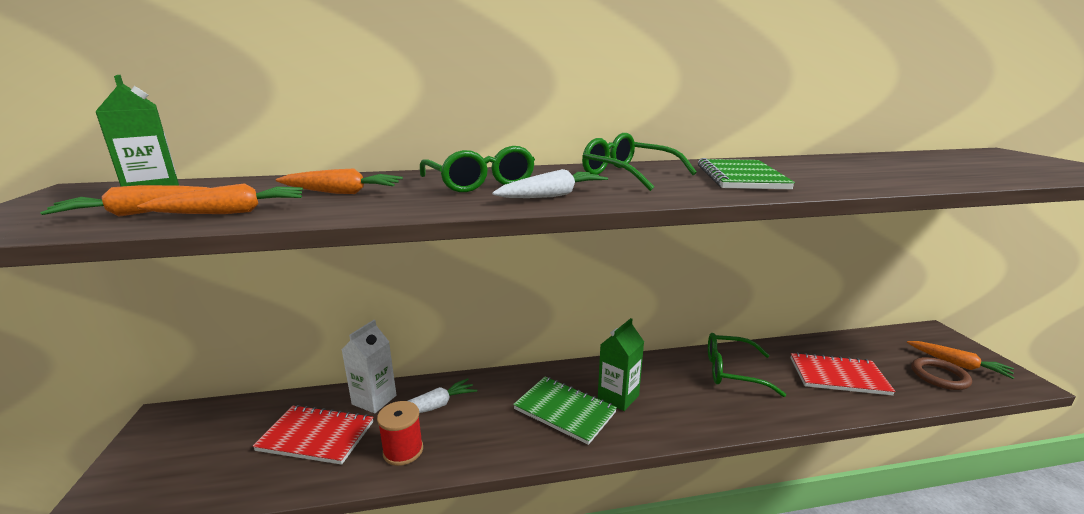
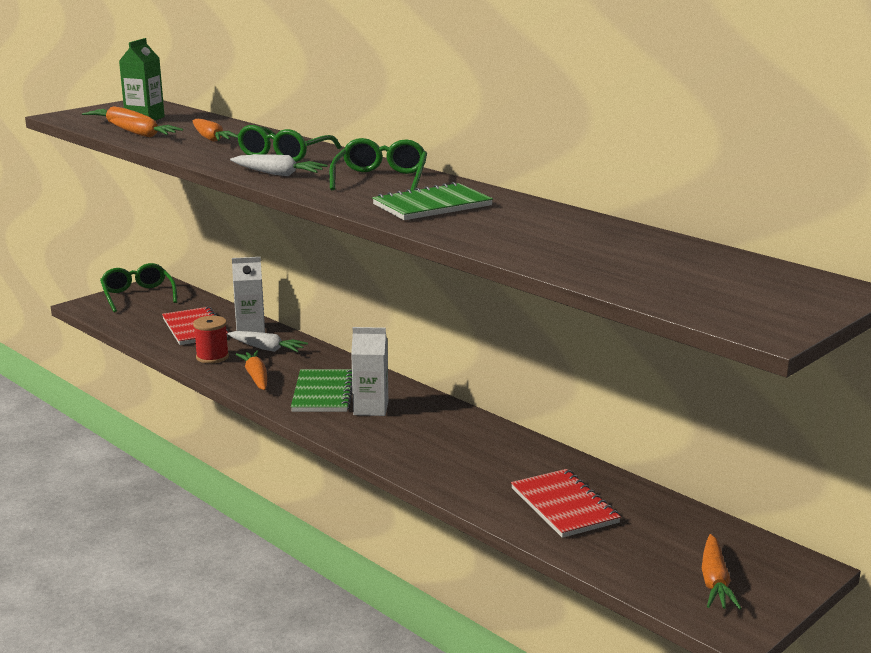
camera: 55 degrees right, 0 degrees up
green carton [598,318,644,411] -> white carton [351,327,388,416]
green glasses [708,333,786,397] -> green glasses moved to [100,263,177,312]
brown ring [911,357,972,390] -> none
none -> orange carrot [235,351,267,390]

